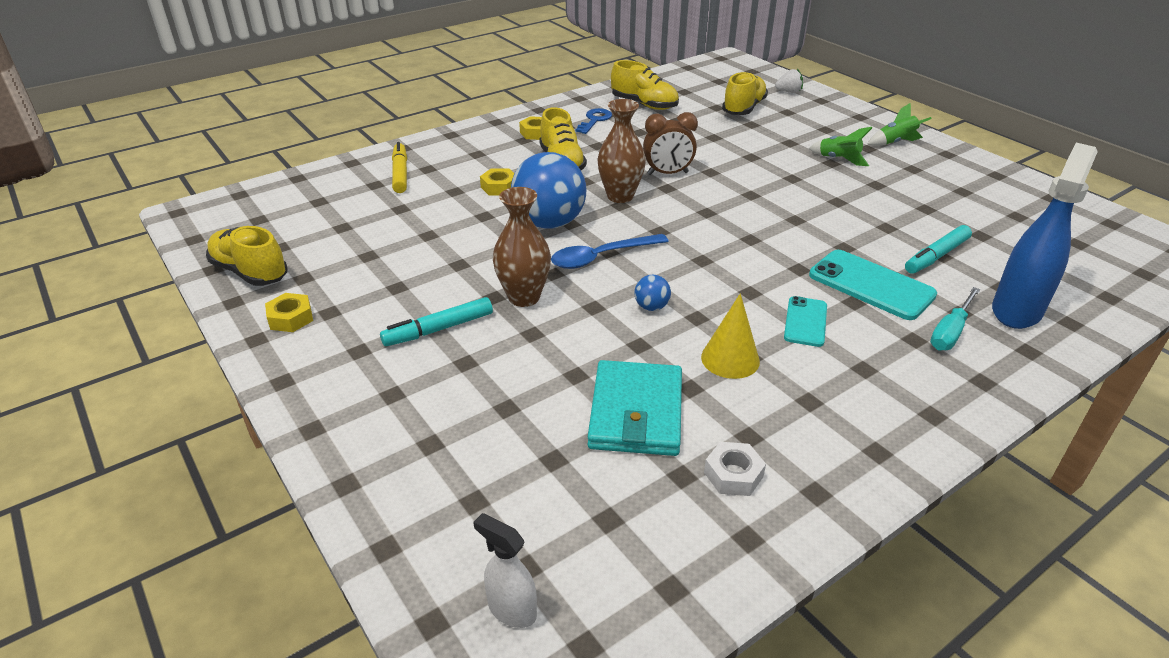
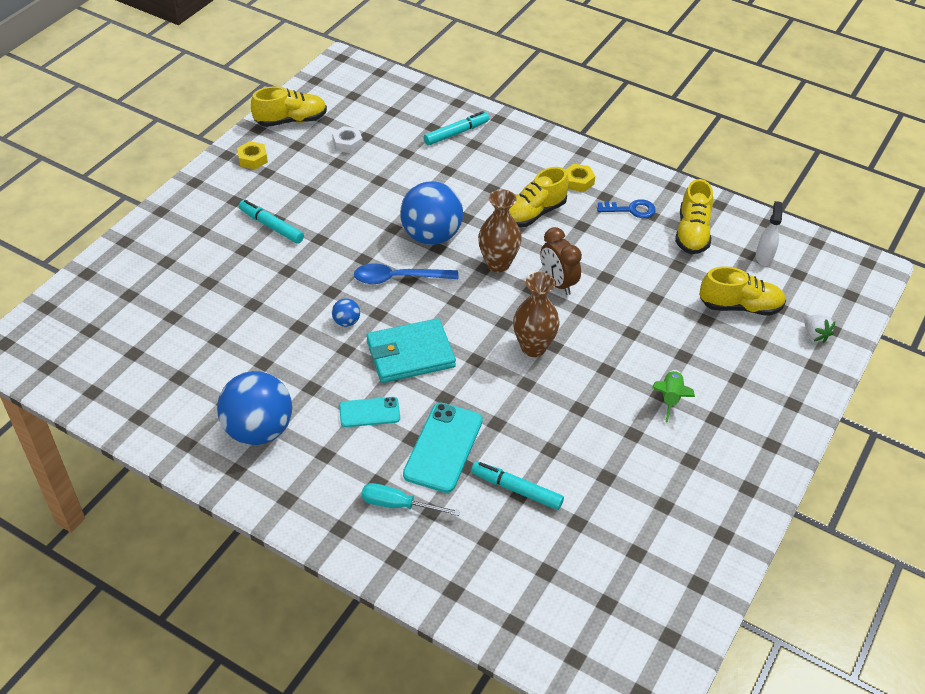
camera: 65 degrees right, 10 degrees up
yellow shoe [206,226,288,286] -> yellow shoe turned 60 degrees clockwise [251,86,327,127]
yellow marker [392,142,407,193] -> turquoise marker [424,111,489,145]
white spray bottle [473,513,537,628] -> white spray bottle moved to [756,201,782,266]
yellow nut [480,169,515,195] -> none
brown vase [493,187,551,307] -> brown vase moved to [513,272,560,357]
blue spoon [551,234,669,269] -> blue spoon turned 45 degrees counterclockwise [354,263,458,284]
turquoise wallet [588,360,682,456] -> turquoise wallet moved to [366,318,456,383]
yellow cone [701,293,760,379] -> none
white nut [704,442,766,496] -> white nut moved to [332,126,363,153]
green rocket [868,103,932,146] -> none
blue spray bottle [992,143,1098,329] -> none
none -> blue ball [217,371,292,445]

